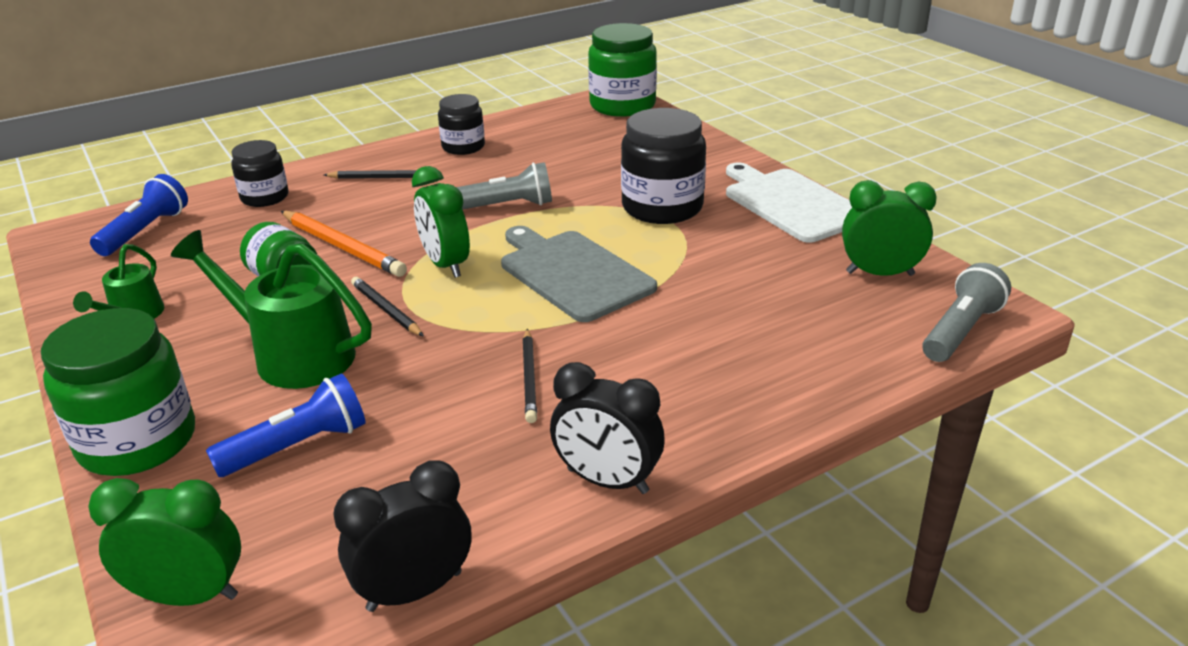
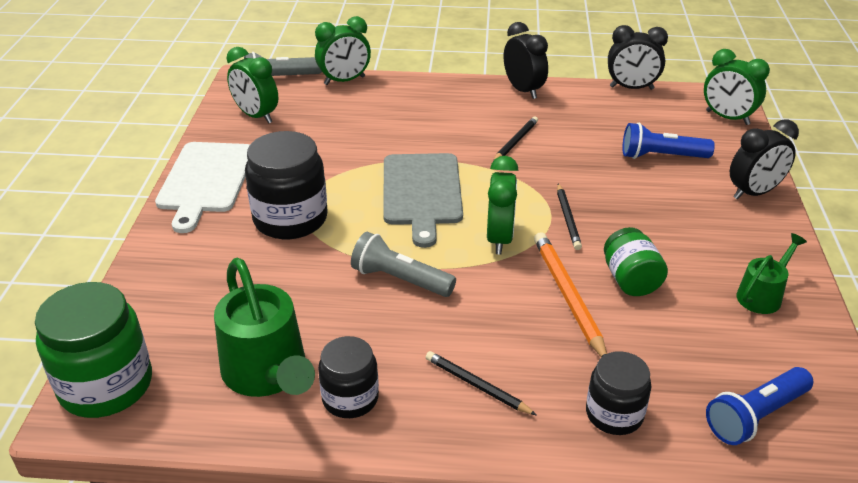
camera: 145 degrees left, 5 degrees up
green jar [41,308,195,476] -> black clock [730,120,799,200]
green watering can [171,230,372,389] -> green watering can moved to [214,258,315,397]
none -> green clock [315,16,371,85]

